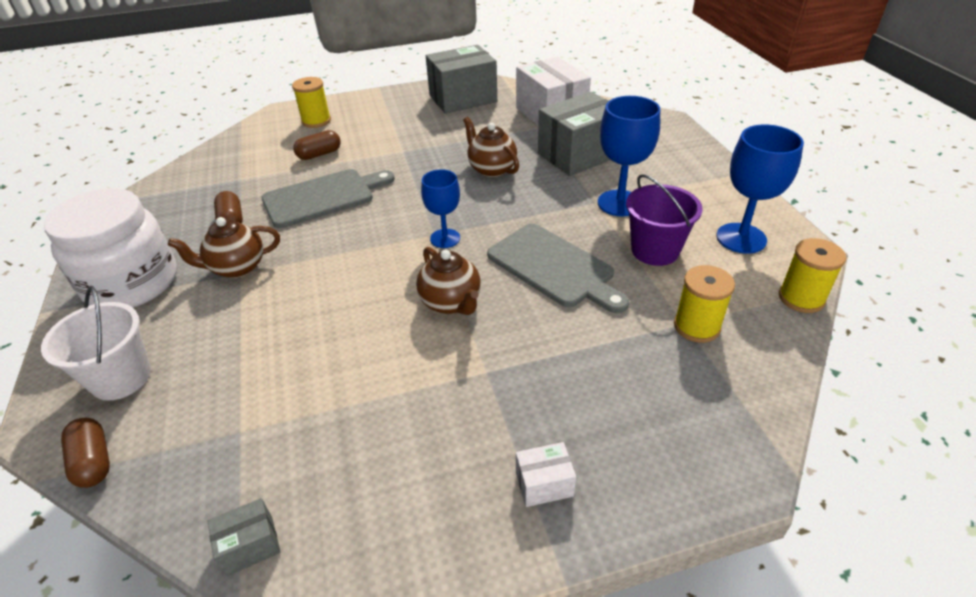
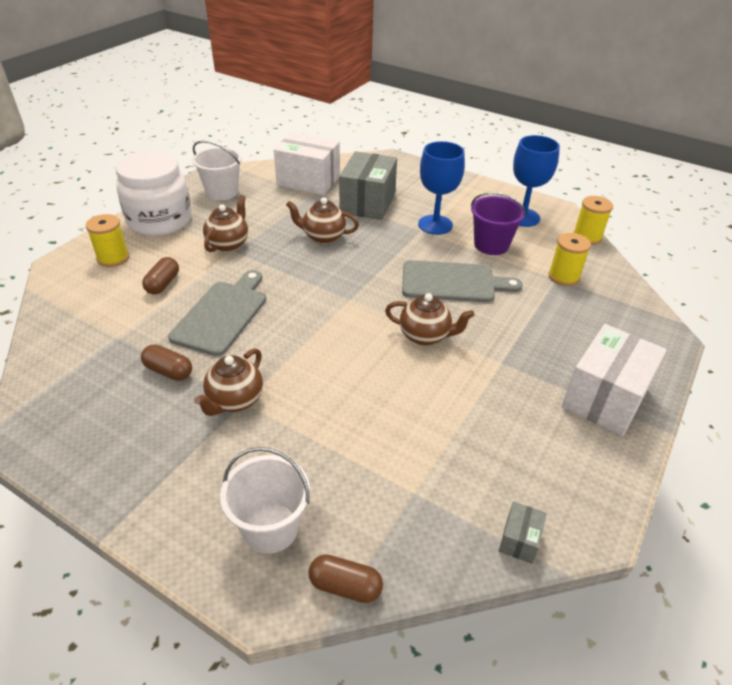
camera: 45 degrees left, 0 degrees up
white jar [44,188,177,308] -> white jar moved to [116,151,192,236]
blue goblet [421,169,460,248] -> none
grey box [426,45,497,114] -> white bucket [192,141,242,200]
white box [516,442,576,507] -> white box [562,324,667,436], size x2.28
none -> brown teapot [203,195,248,252]

